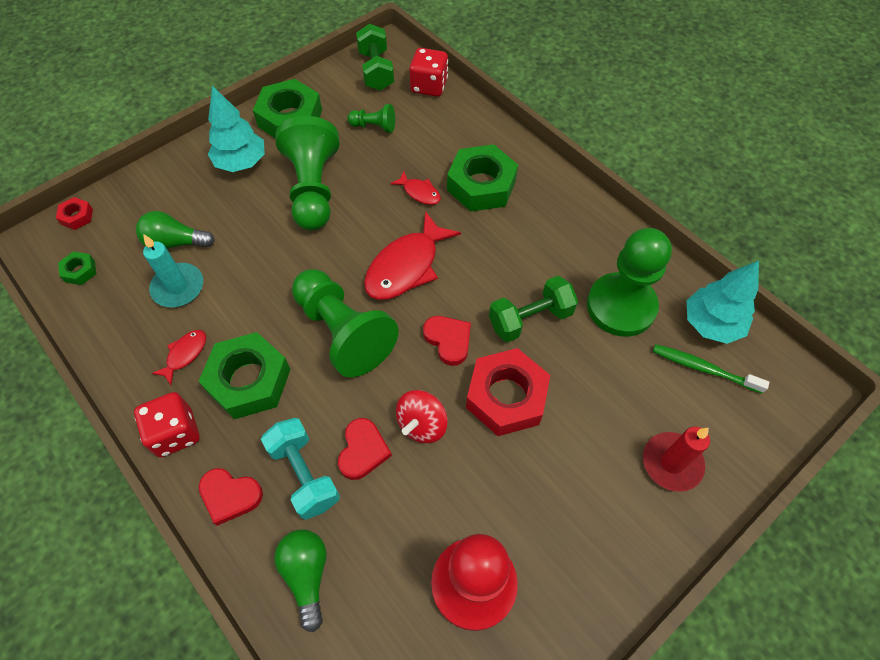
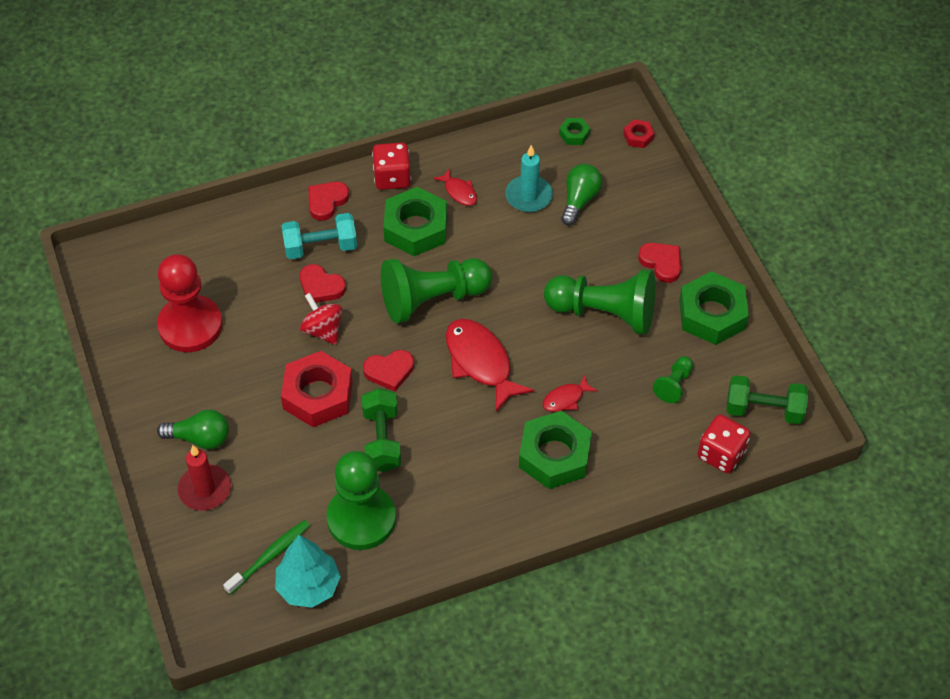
camera: 110 degrees right, 5 degrees down
turquoise tree [208,85,265,172] -> red heart [638,243,681,283]
green light bulb [274,529,326,632] -> green light bulb moved to [157,410,229,449]

